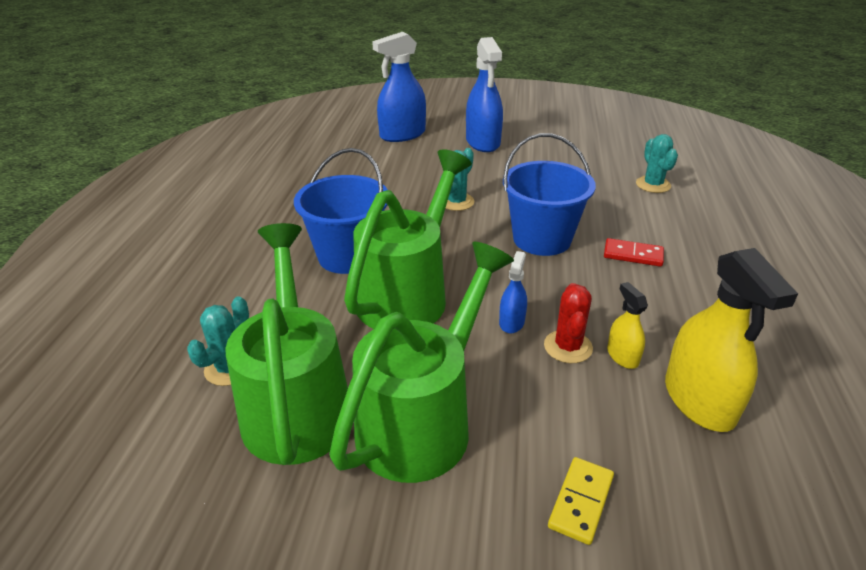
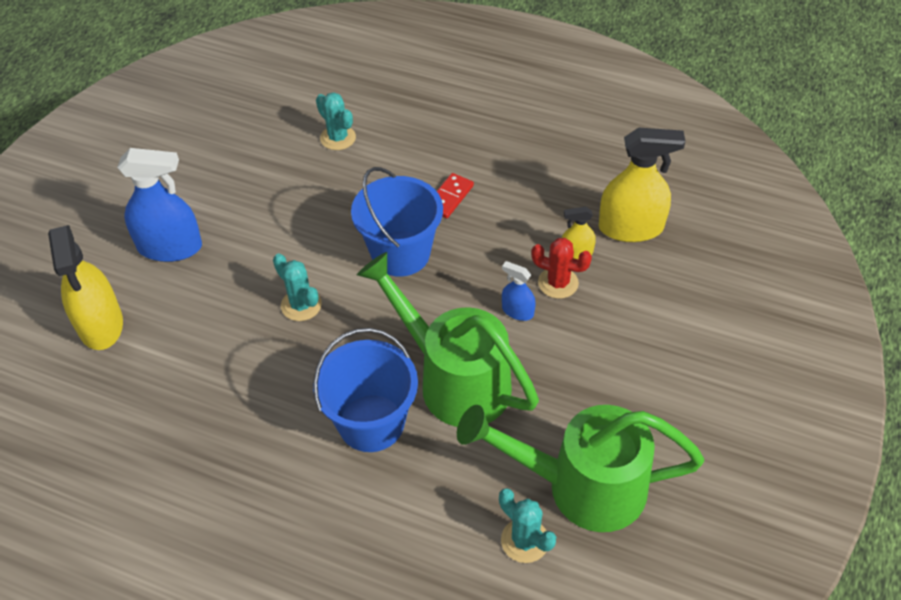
camera: 75 degrees left, 15 degrees up
green watering can [329,242,514,483] -> none
blue spray bottle [372,32,426,142] -> yellow spray bottle [48,225,123,350]
yellow domino [548,457,614,545] -> none
turquoise cactus [636,134,678,193] -> turquoise cactus turned 45 degrees clockwise [316,92,356,150]

